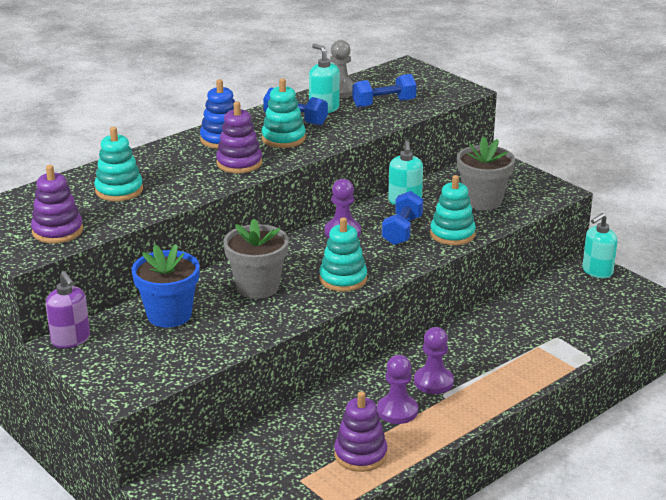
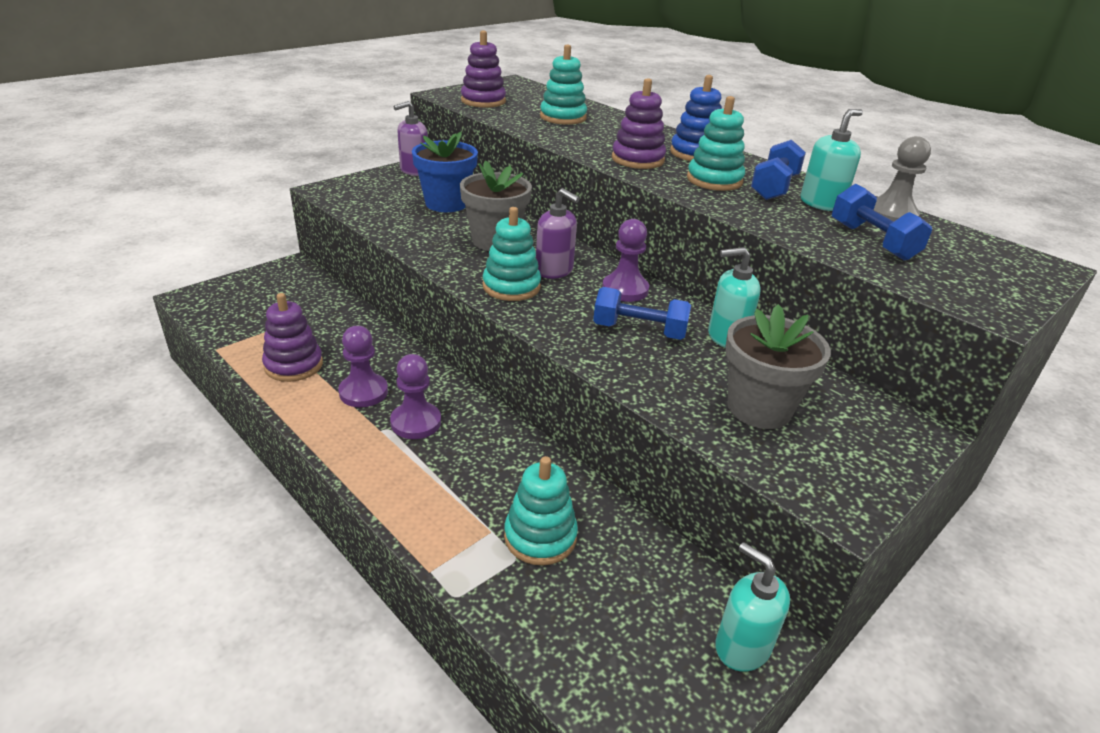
camera: 85 degrees right, 5 degrees up
turquoise stacking toy [430,175,476,245] -> turquoise stacking toy moved to [504,456,578,565]
none -> purple soap dispenser [536,188,580,279]

